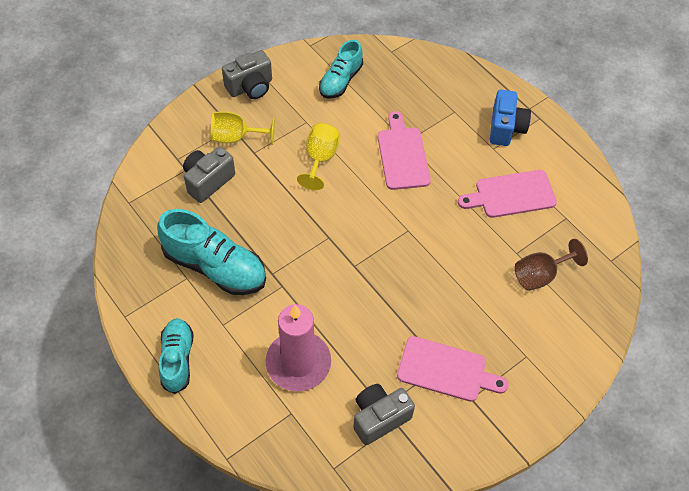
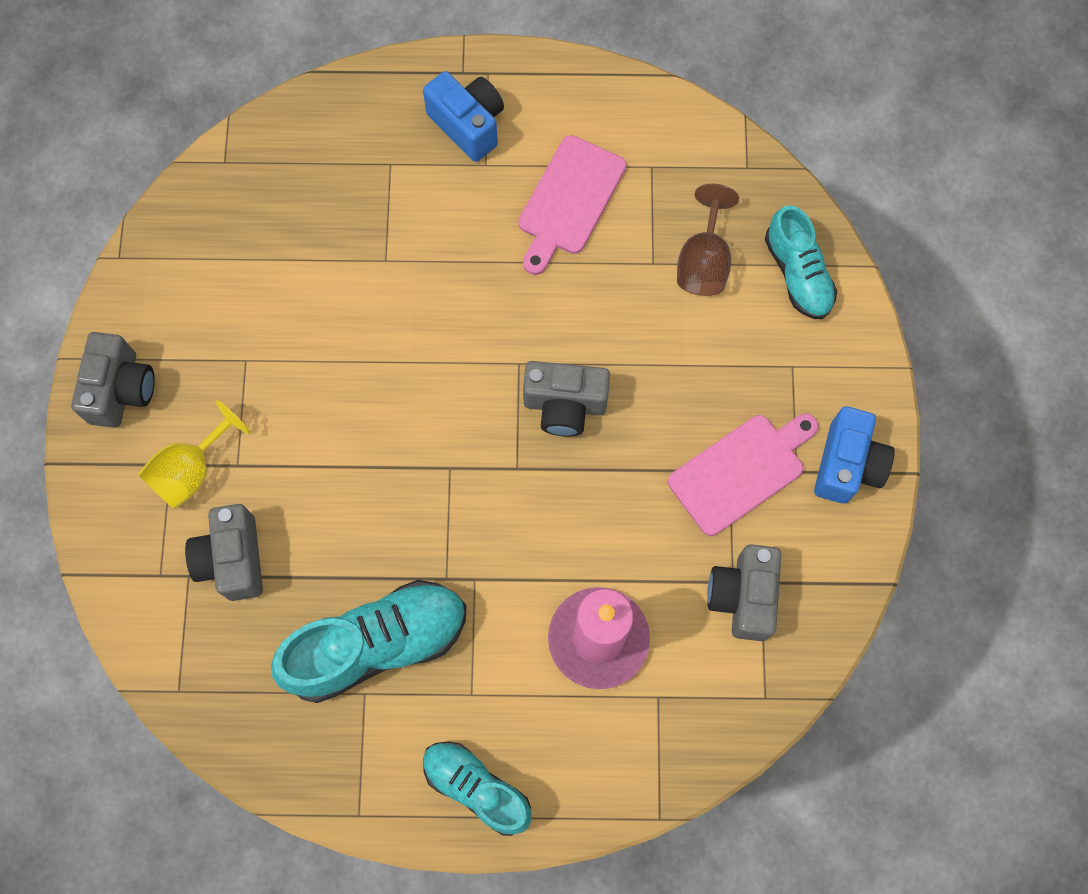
camera: 50 degrees left, 15 degrees up
yellow goblet [297,123,340,190] -> none
turquoise shoe [319,40,363,98] -> turquoise shoe moved to [765,205,837,319]
pink cutting board [378,111,431,190] -> none
none -> grey camera [523,361,610,437]
none -> blue camera [814,406,895,504]

